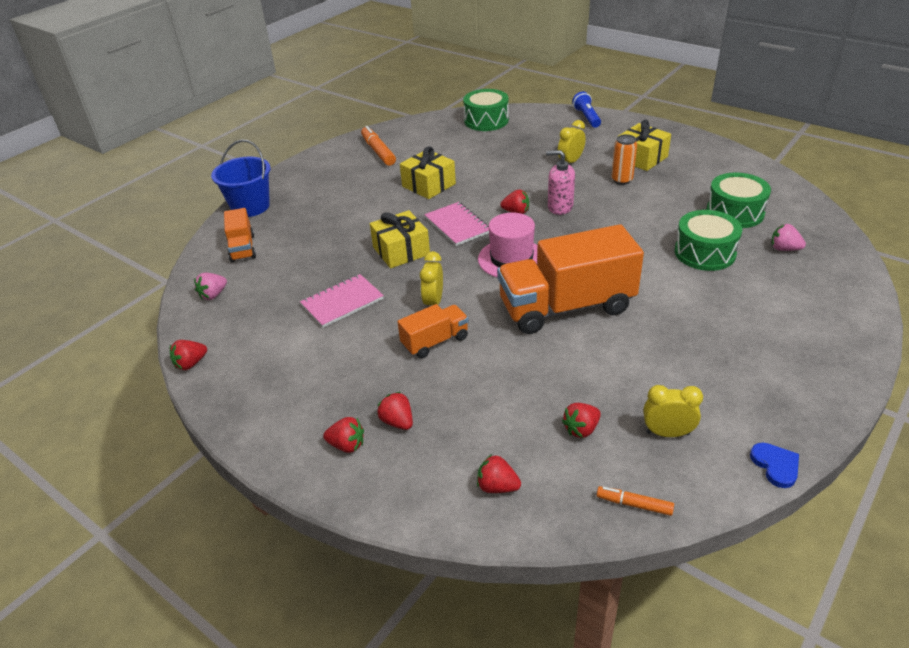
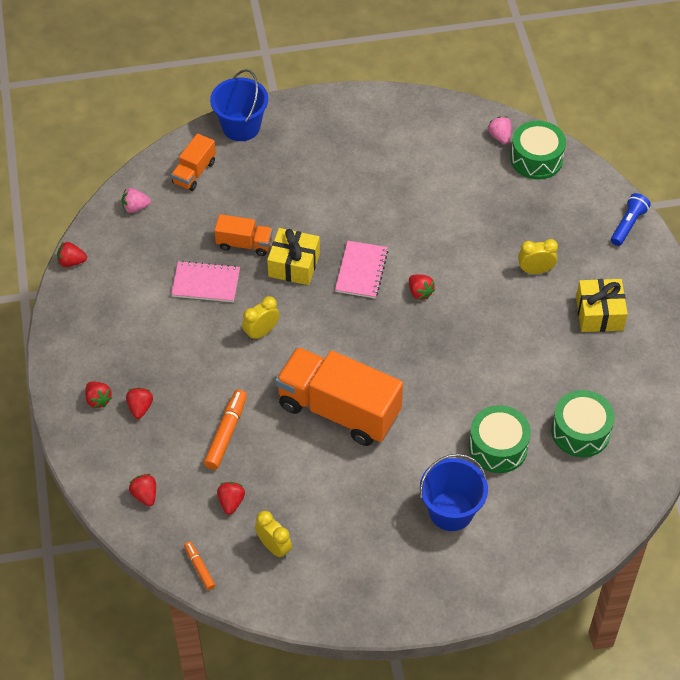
camera: 40 degrees right, 15 degrees up
orange marker [361,126,396,166] -> orange marker moved to [204,390,247,470]
orange truck [397,304,469,358] -> orange truck moved to [214,214,273,256]
yellow gift [400,146,456,199] -> none
pink hat [478,213,538,277] -> none
pink soap dispenser [546,150,575,215] -> none
red strawberry [562,403,601,438] -> red strawberry turned 90 degrees clockwise [217,482,245,515]
orange can [611,134,637,185] -> none
blue heart [750,442,799,488] -> none
pink strawberry [771,224,806,251] -> pink strawberry moved to [488,116,511,144]
none -> blue bucket [420,454,488,531]

